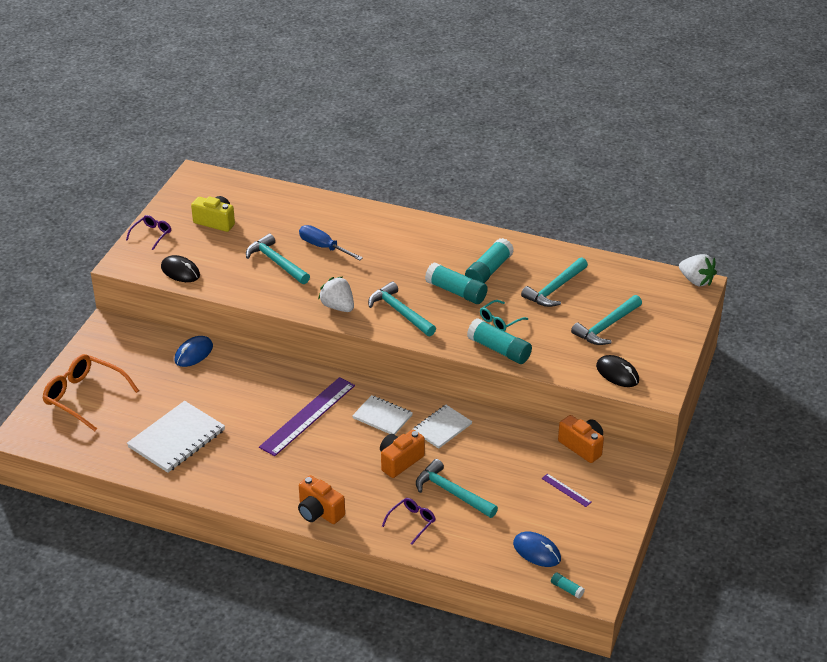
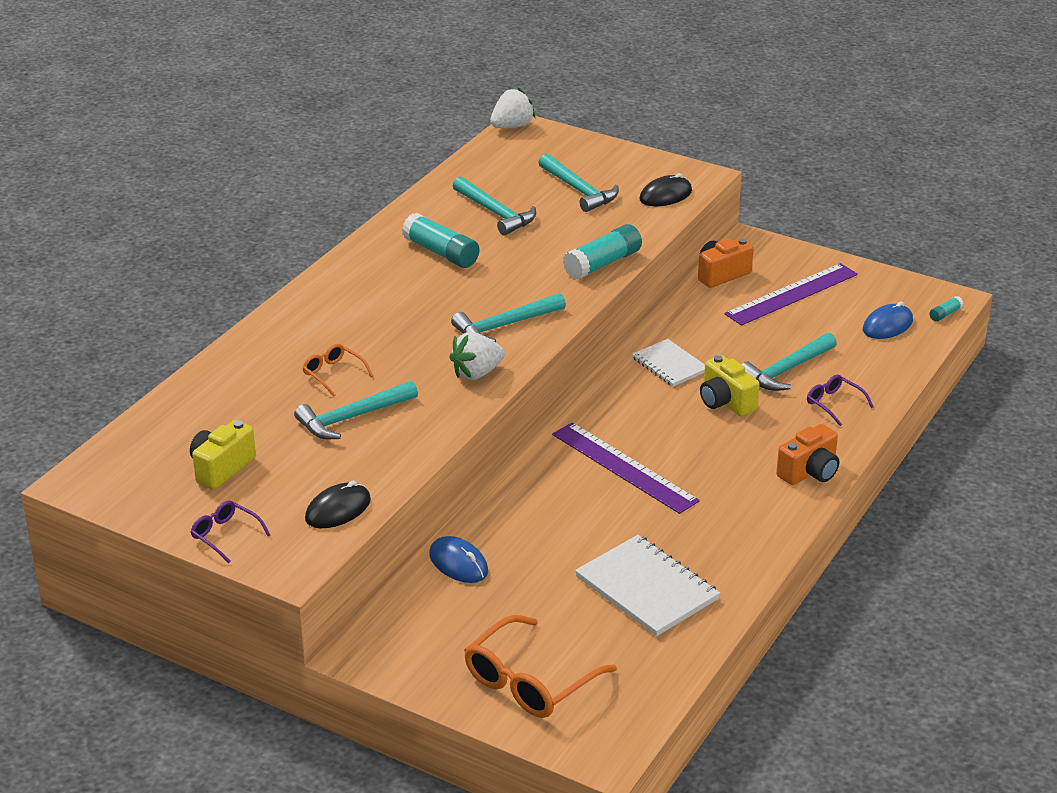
camera: 80 degrees left, 5 degrees down
blue screwdriver [299,225,363,260] -> orange glasses [302,344,373,397]
white notebook [352,395,413,435] -> none
orange camera [380,430,425,478] -> yellow camera [700,355,759,416]
turquoise glue stick [425,262,488,304] -> none
turquoise glasses [480,300,528,331] -> none
purple ruler [542,474,592,507] -> purple ruler [724,263,858,326], size x2.32

